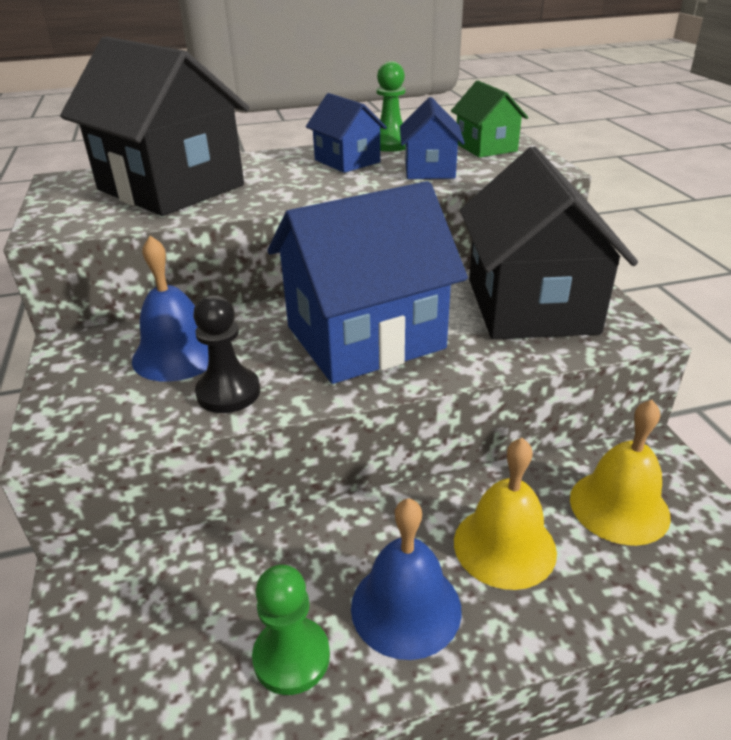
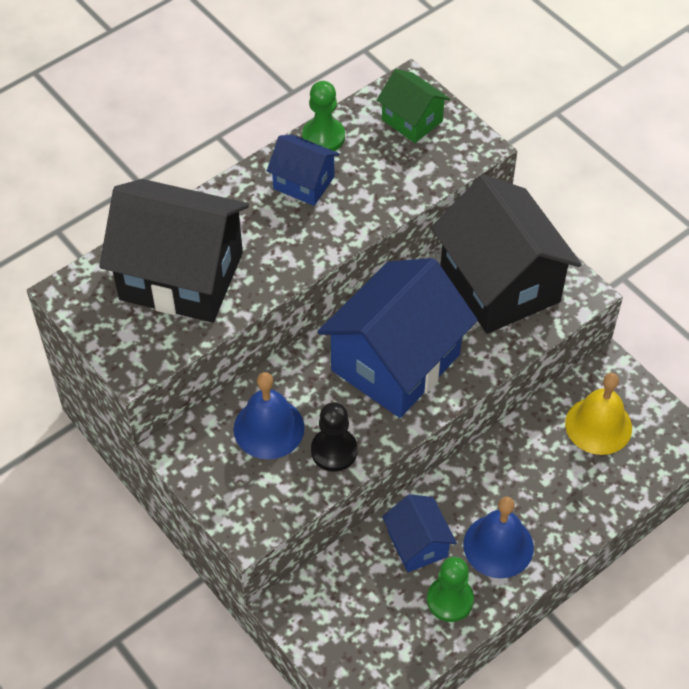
camera: 25 degrees left, 20 degrees up
blue house [400,97,465,179] -> blue house moved to [382,494,457,572]
yellow bell [454,438,557,590] -> none

